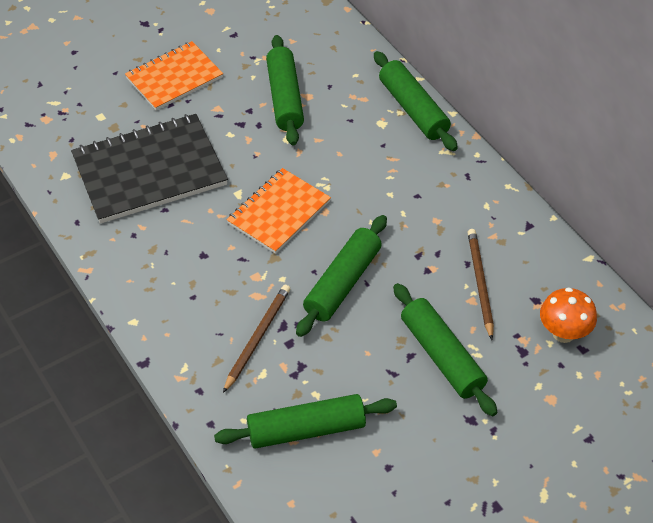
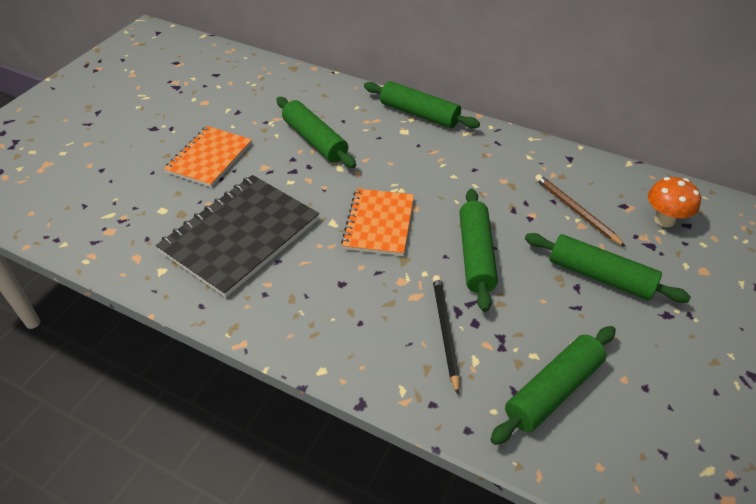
camera: 30 degrees left, 5 degrees down
brown pencil [223,285,290,393] -> black pencil [433,275,460,395]

